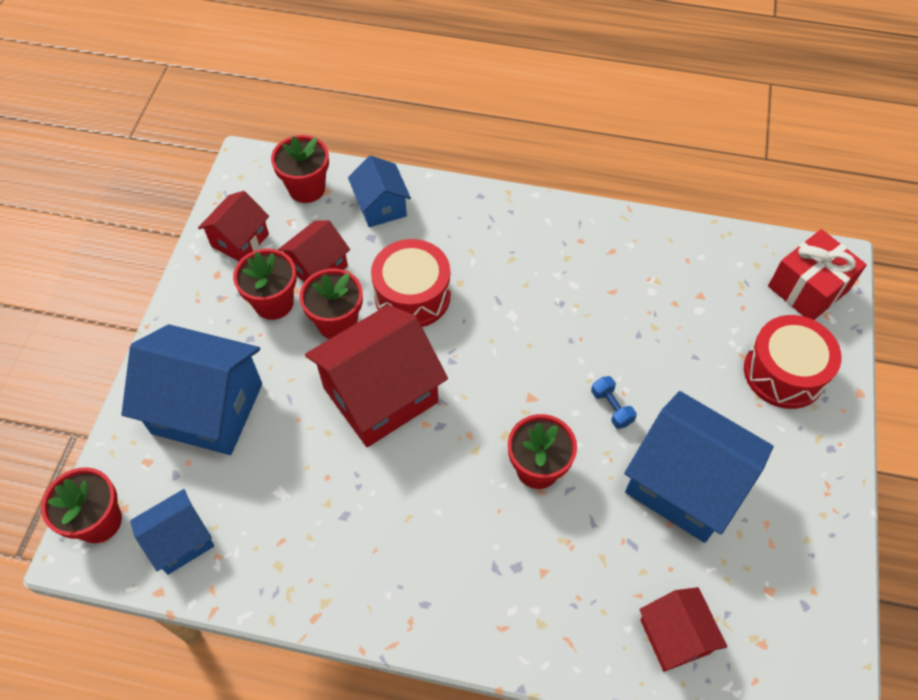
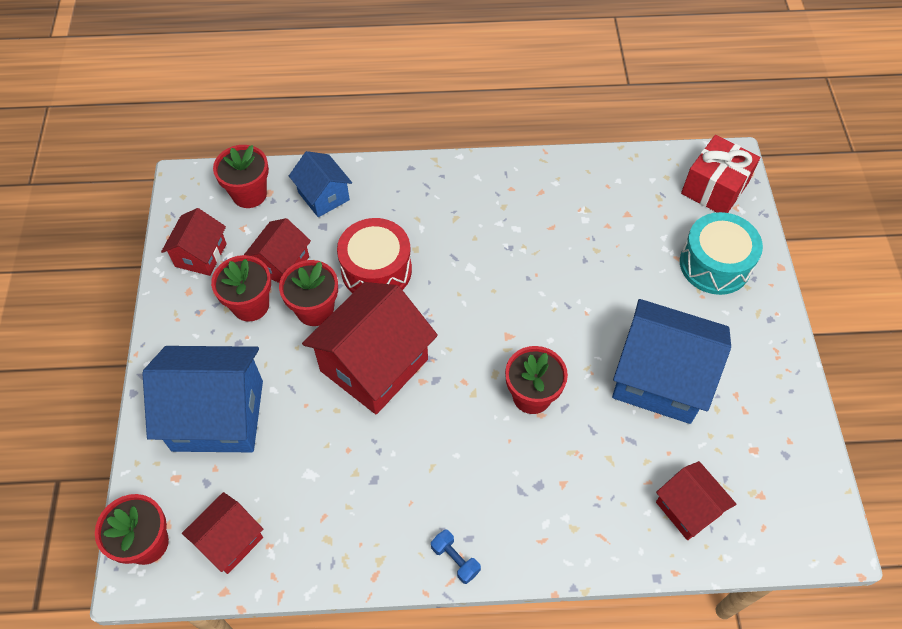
camera: 15 degrees left, 0 degrees up
blue house [130,489,214,575] -> red house [182,492,263,574]
blue dumbbell [591,376,637,429] -> blue dumbbell moved to [431,529,481,584]
red drum [744,315,842,409] -> turquoise drum [680,212,763,295]

